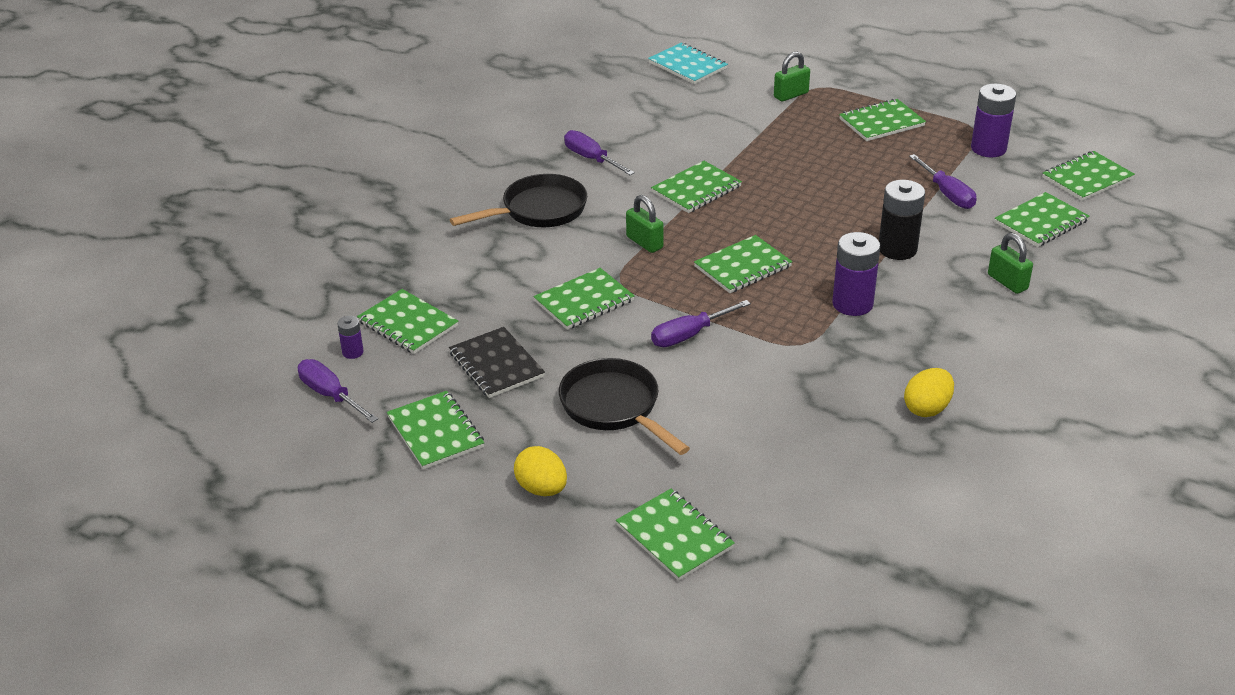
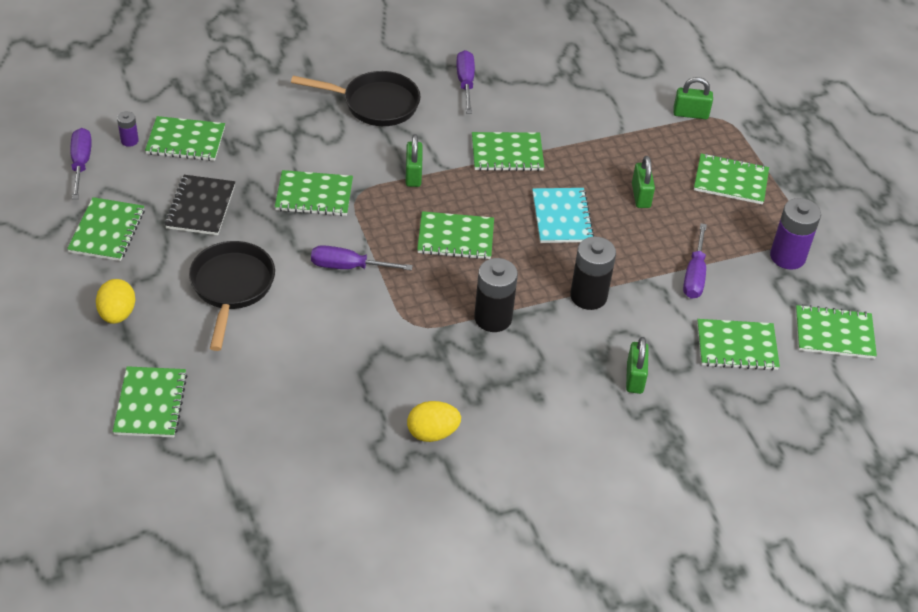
camera: 35 degrees right, 10 degrees up
green notebook [357,289,459,354] -> green notebook turned 75 degrees counterclockwise [145,116,225,161]
turquoise notebook [648,42,728,84] -> turquoise notebook moved to [532,188,594,243]
purple battery [832,232,880,316] -> black battery [474,258,518,332]
none -> green padlock [632,156,655,208]

